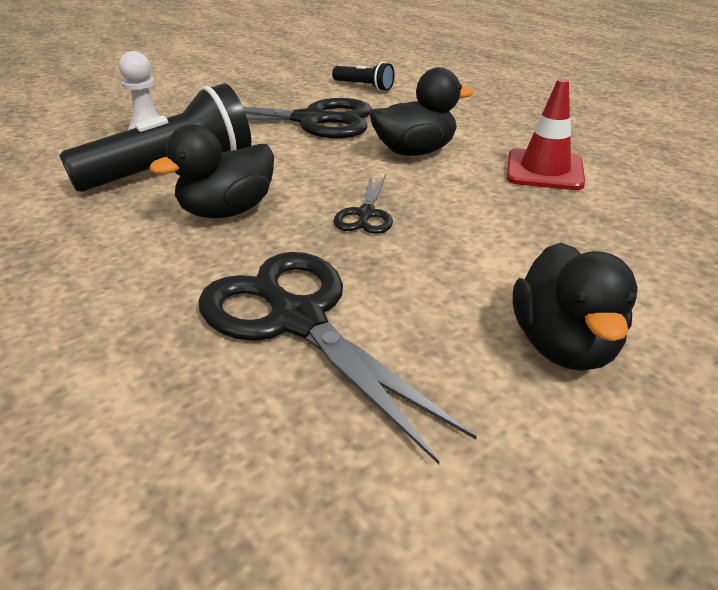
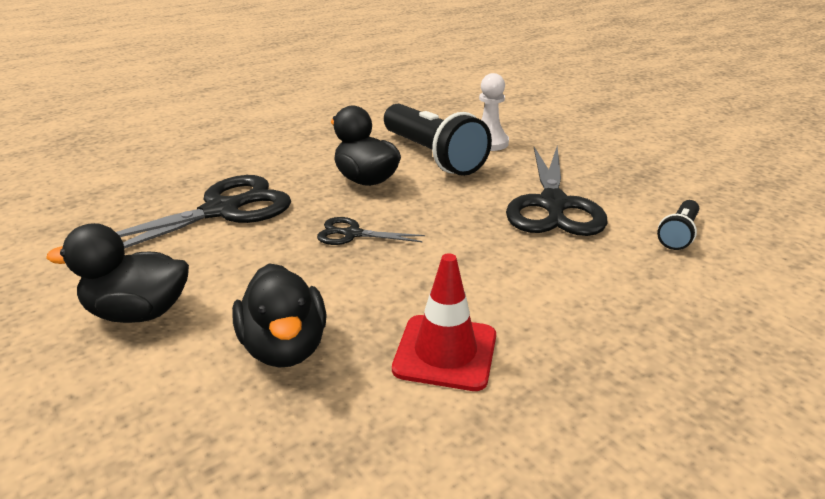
camera: 90 degrees right, 5 degrees down
black duck [370,67,474,156] -> black duck moved to [232,263,327,368]

